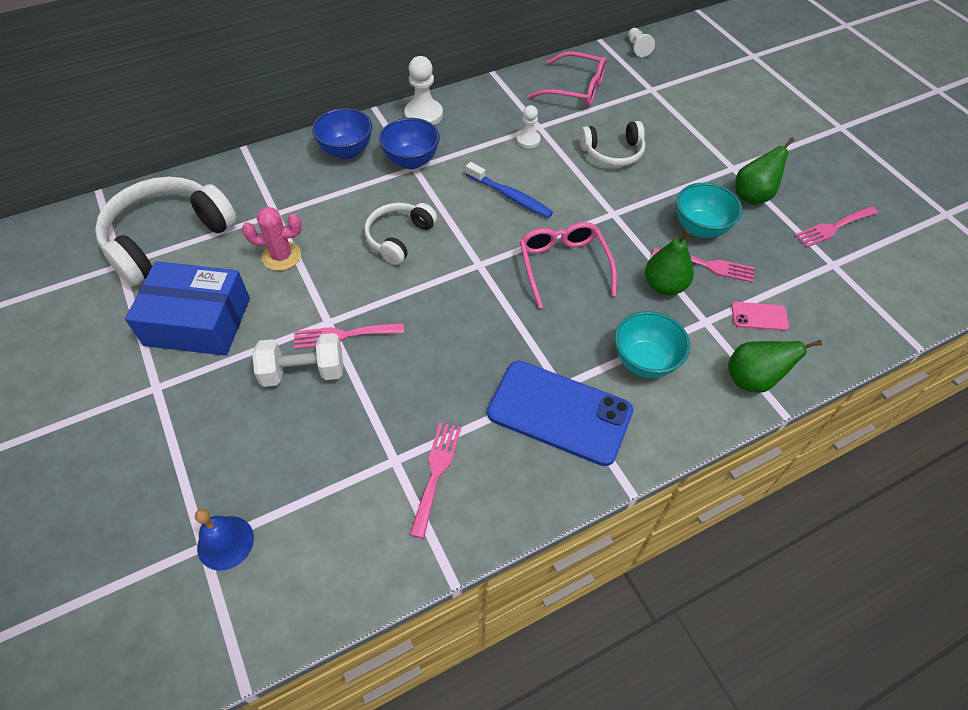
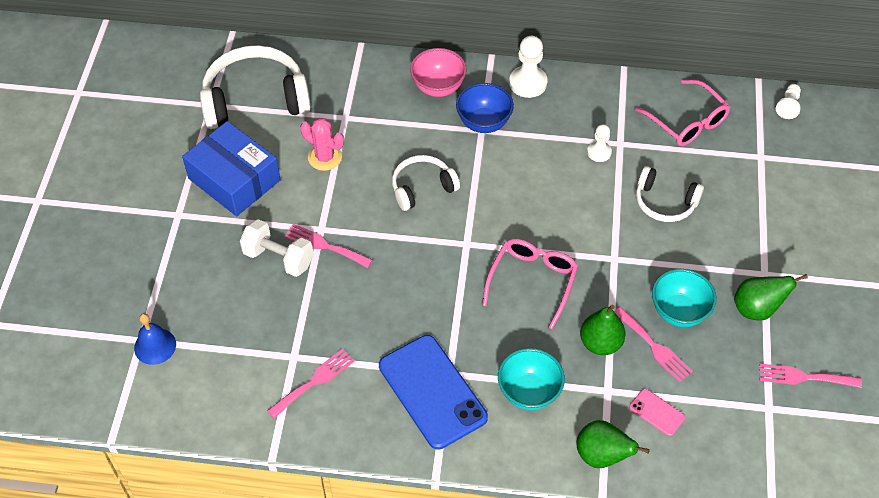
camera: 35 degrees right, 0 degrees up
blue bowl [312,108,372,159] -> pink bowl [410,48,467,97]
blue toothbrush [466,162,553,218] -> none

